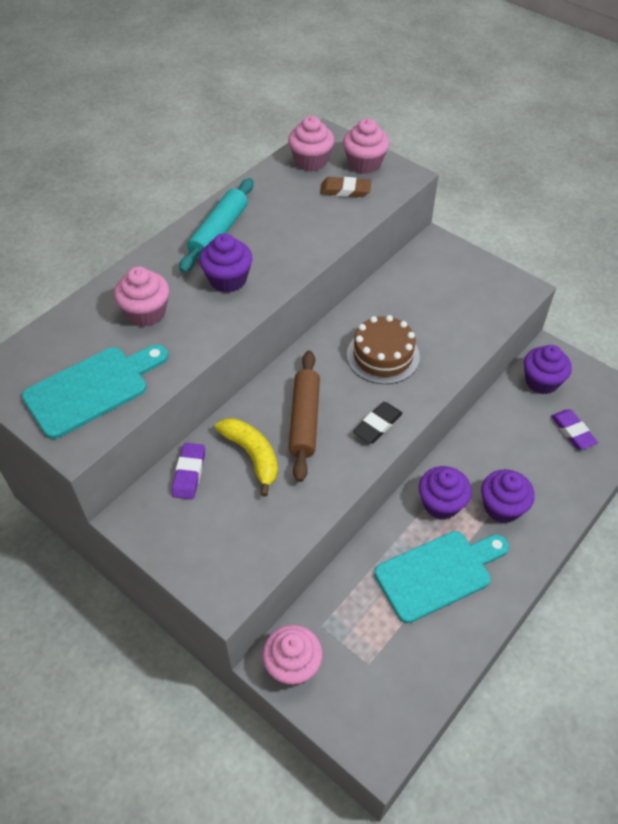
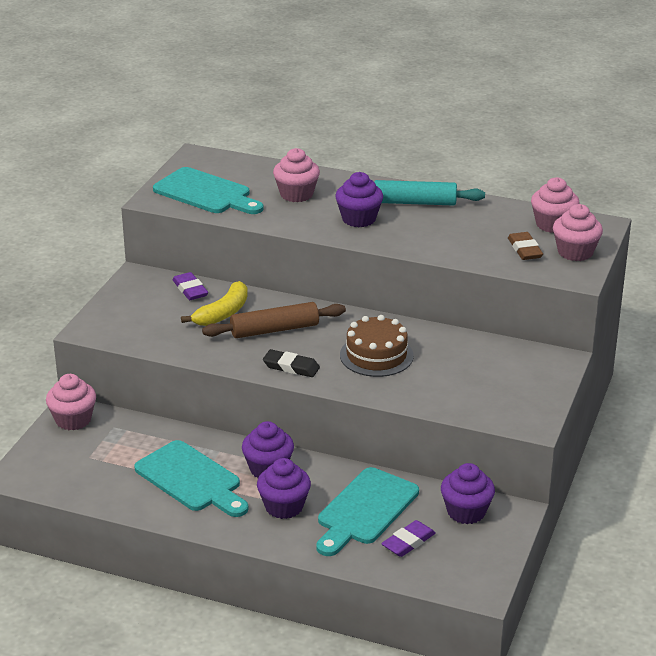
camera: 70 degrees right, 20 degrees down
purple eraser [172,443,205,500] -> purple eraser turned 75 degrees clockwise [172,272,208,300]
none -> turquoise cutting board [317,467,419,556]

